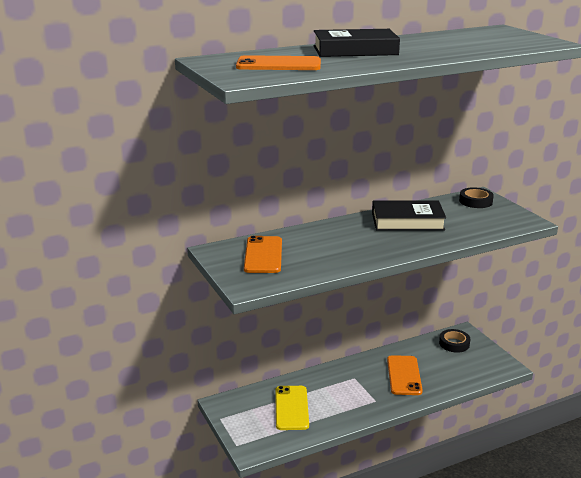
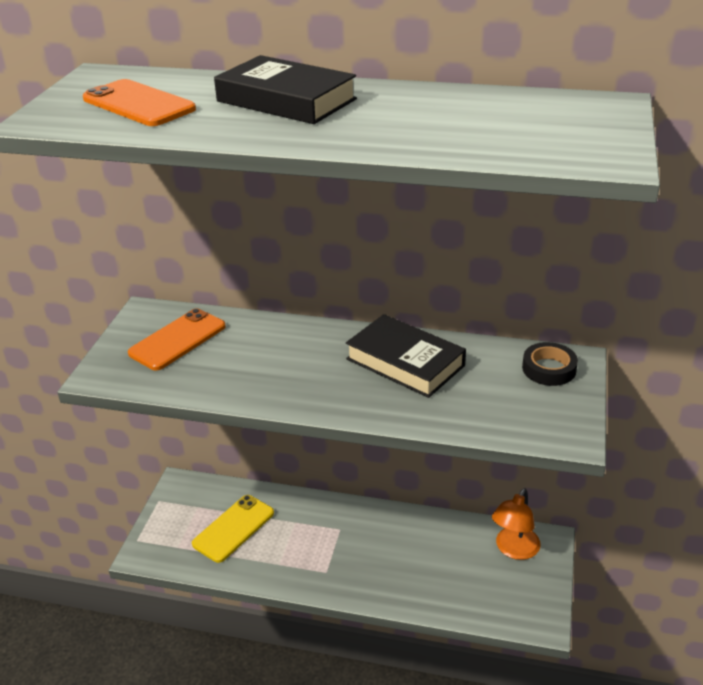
camera: 40 degrees right, 10 degrees up
orange phone [387,355,423,395] -> none
black tape [439,329,470,353] -> orange lamp [492,488,541,560]

